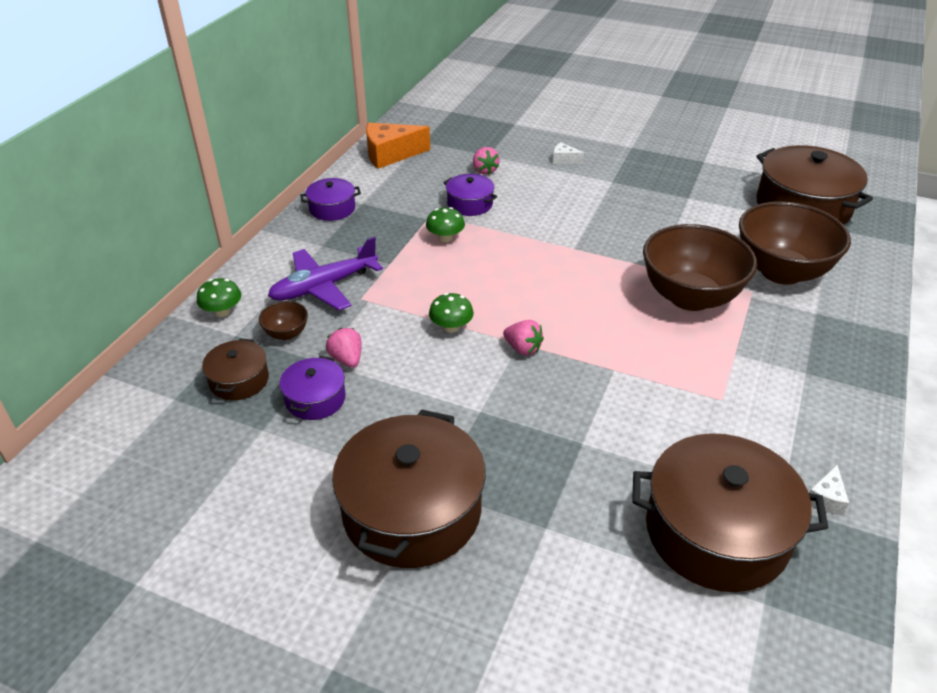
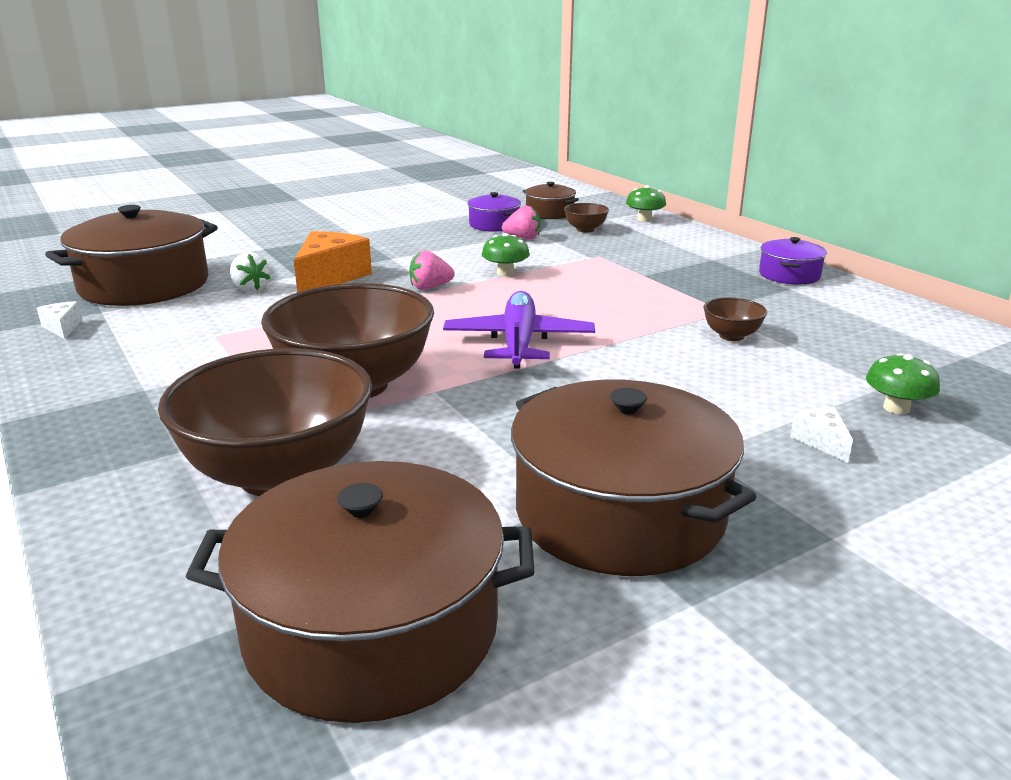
camera: 125 degrees right, 15 degrees down
purple plane [268,237,383,310] -> purple plane moved to [443,291,595,369]
brown pot [332,409,486,568] -> brown pot moved to [511,380,756,576]
orange cheese [366,123,430,169] -> orange cheese moved to [294,231,372,292]
green mushroom [426,207,465,242] -> green mushroom moved to [866,353,940,414]
purple pot [444,174,497,216] -> brown bowl [703,297,767,341]
pink strawberry [473,147,500,175] -> none
white cheese [553,142,584,164] -> white cheese turned 75 degrees counterclockwise [790,407,853,463]
none -> white strawberry [230,252,270,292]

